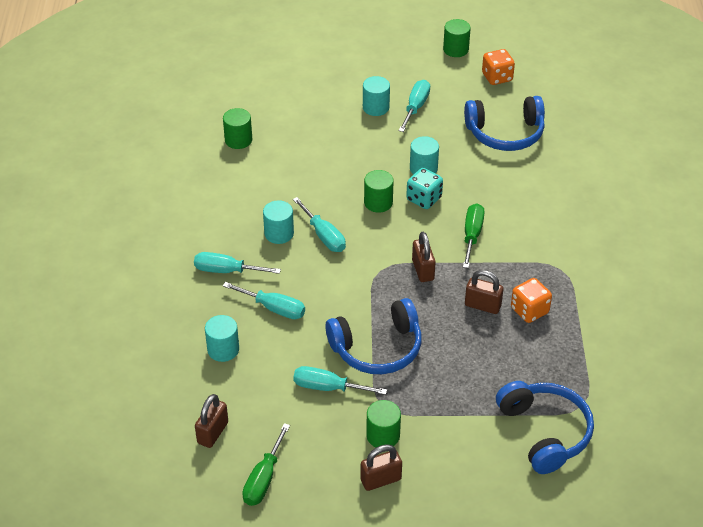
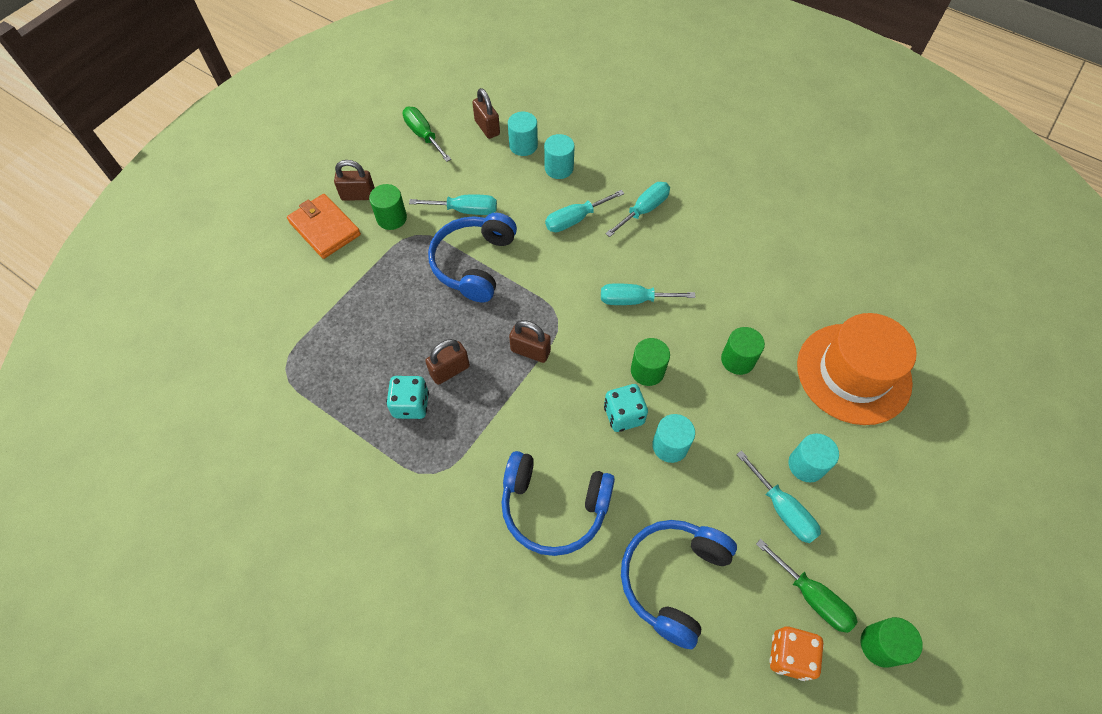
camera: 125 degrees right, 15 degrees up
green cylinder [223,108,252,149] -> green cylinder moved to [721,327,765,375]
turquoise cylinder [263,200,294,244] -> turquoise cylinder moved to [508,112,538,156]
turquoise screwdriver [293,366,387,395] -> turquoise screwdriver turned 45 degrees clockwise [409,195,497,215]
brown padlock [361,444,402,491] -> brown padlock turned 75 degrees clockwise [334,160,375,201]
green screwdriver [463,204,485,268] -> green screwdriver moved to [756,539,858,633]
blue headphones [496,381,594,474] -> blue headphones moved to [501,451,615,556]
orange dice [511,278,552,323] -> turquoise dice [386,376,429,419]
none -> orange wallet [287,194,361,259]
none -> orange hat [797,313,917,425]

